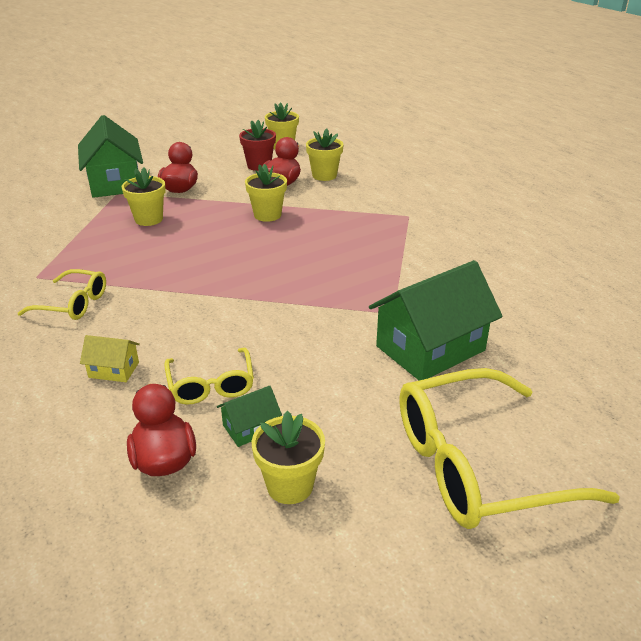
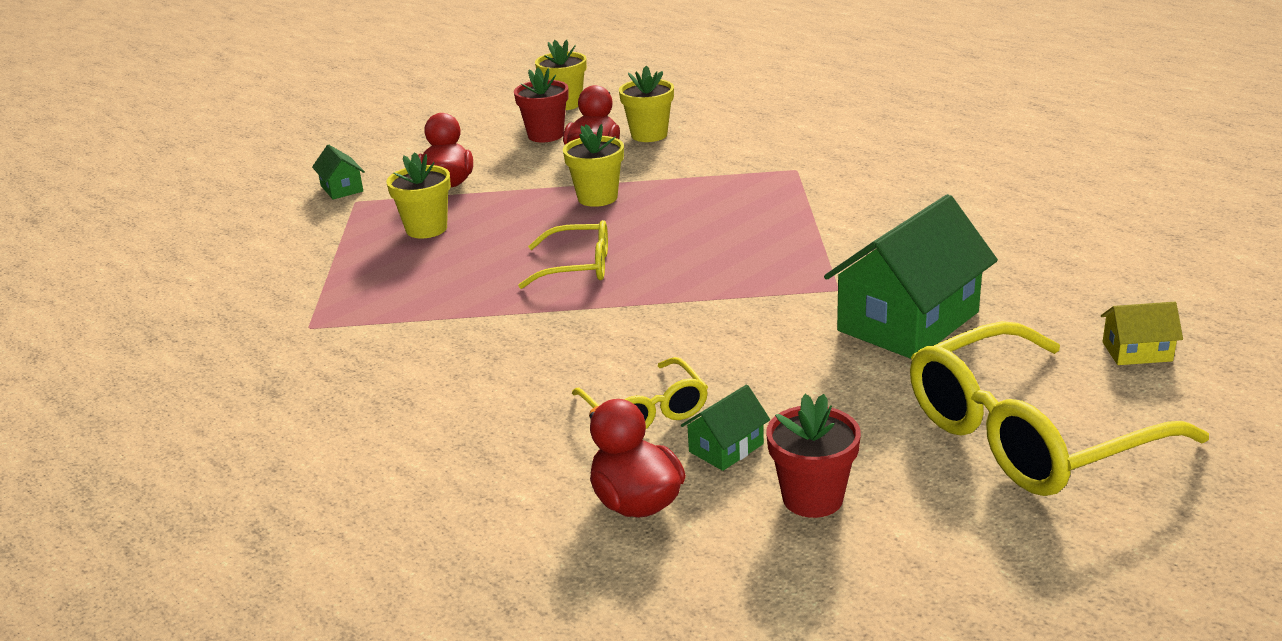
camera: 10 degrees left, 5 degrees down
yellow glasses [18,269,106,320] -> yellow glasses moved to [518,220,608,289]
green house [78,115,143,198] -> green house [312,144,365,200], size x0.45
yellow house [80,335,140,382] -> yellow house moved to [1101,302,1183,365]
yellow flower pot [252,411,325,504] -> red flower pot [766,394,861,518]

